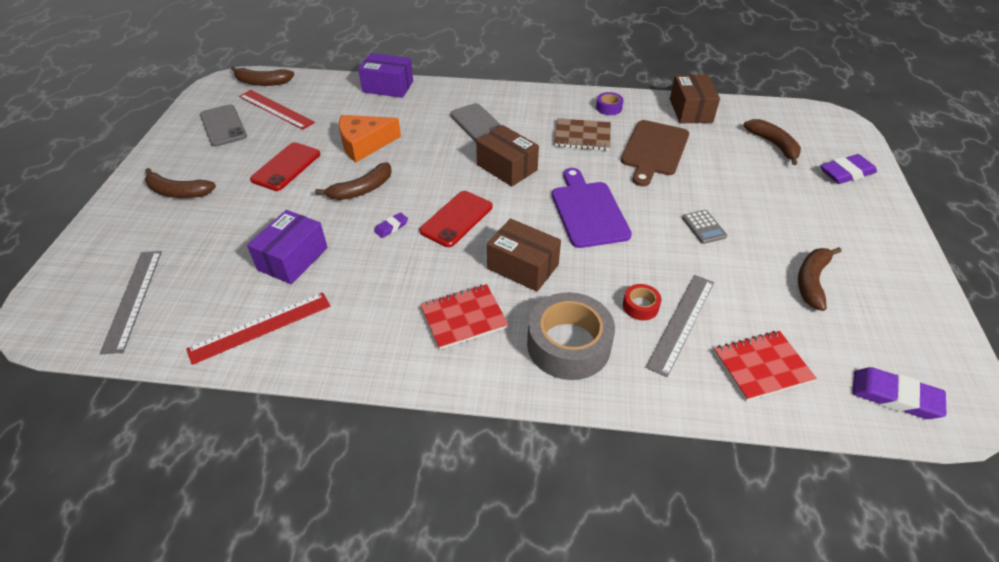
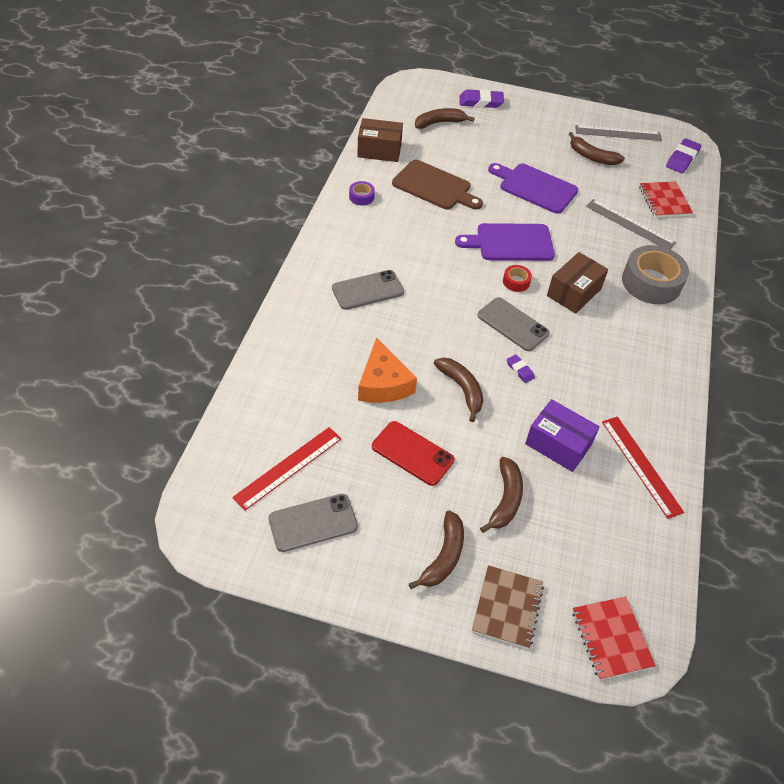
camera: 85 degrees left, 5 degrees up
grey ruler [100,251,162,354] -> grey ruler moved to [575,125,662,141]
brown banana [231,66,295,86] -> brown banana moved to [480,457,523,533]
purple box [358,53,413,98] -> none
red phone [419,191,492,247] -> grey phone [477,297,549,351]
red notebook [420,284,509,350] -> red notebook moved to [572,597,656,680]
brown box [476,125,539,186] -> none
brown notebook [555,118,611,150] -> brown notebook moved to [472,565,544,649]
red tape [623,284,661,320] -> red tape moved to [503,265,532,292]
grey calculator [682,210,727,244] -> purple cutting board [488,163,578,214]
purple eraser [820,154,877,184] -> purple eraser turned 75 degrees counterclockwise [459,89,504,108]

